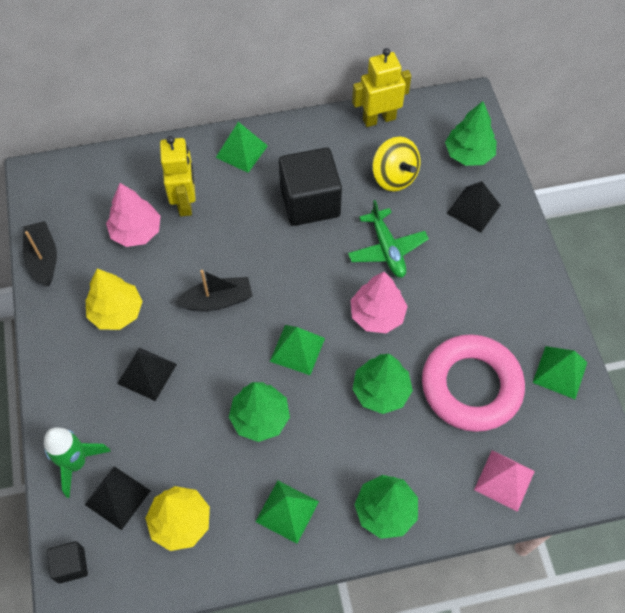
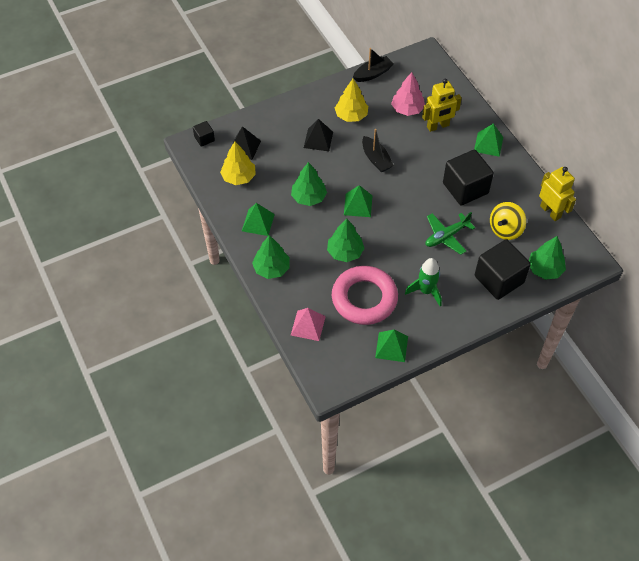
camera: 75 degrees right, 5 degrees down
green rocket [44,427,111,498] -> green rocket moved to [405,258,442,306]
pink tree [351,272,408,333] -> none
black pyramid [446,181,501,233] -> black cube [475,239,531,300]

